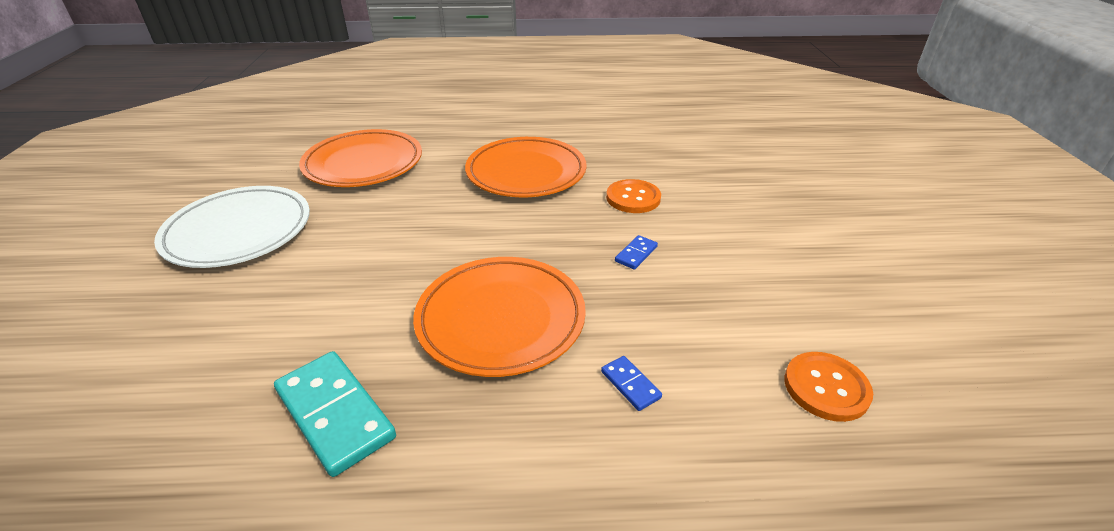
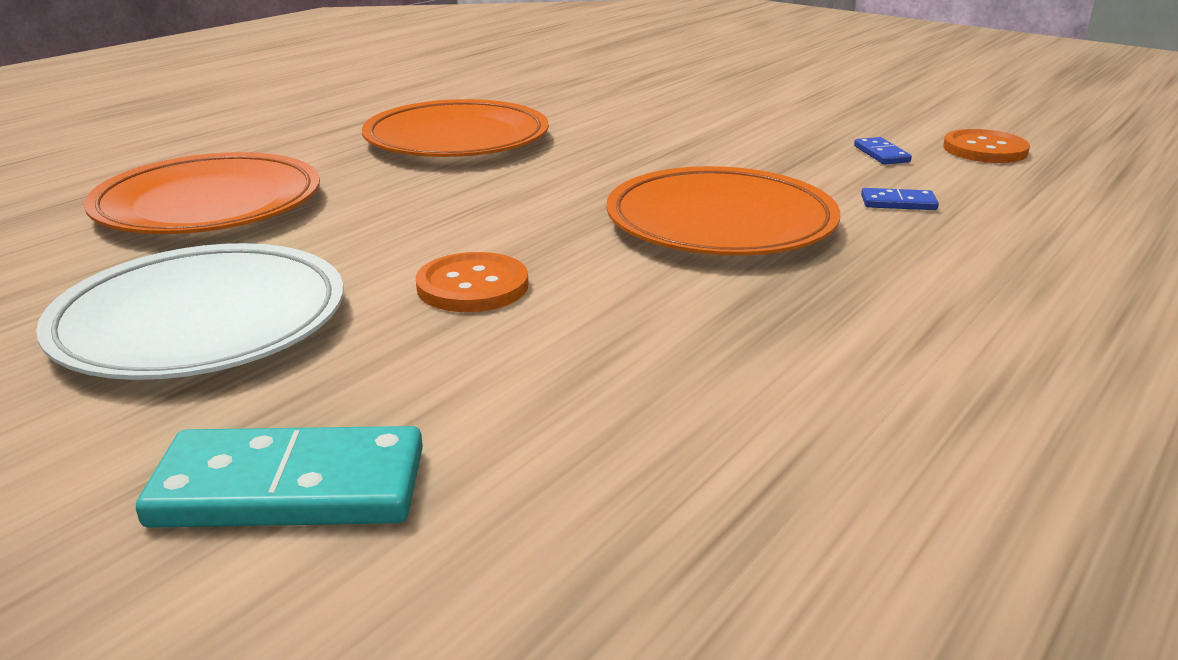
camera: 50 degrees left, 10 degrees down
turquoise domino [274,351,396,477] -> turquoise domino moved to [136,426,423,528]
orange button [606,179,661,213] -> orange button moved to [416,252,528,312]
blue domino [615,235,658,269] -> blue domino moved to [854,137,912,165]

